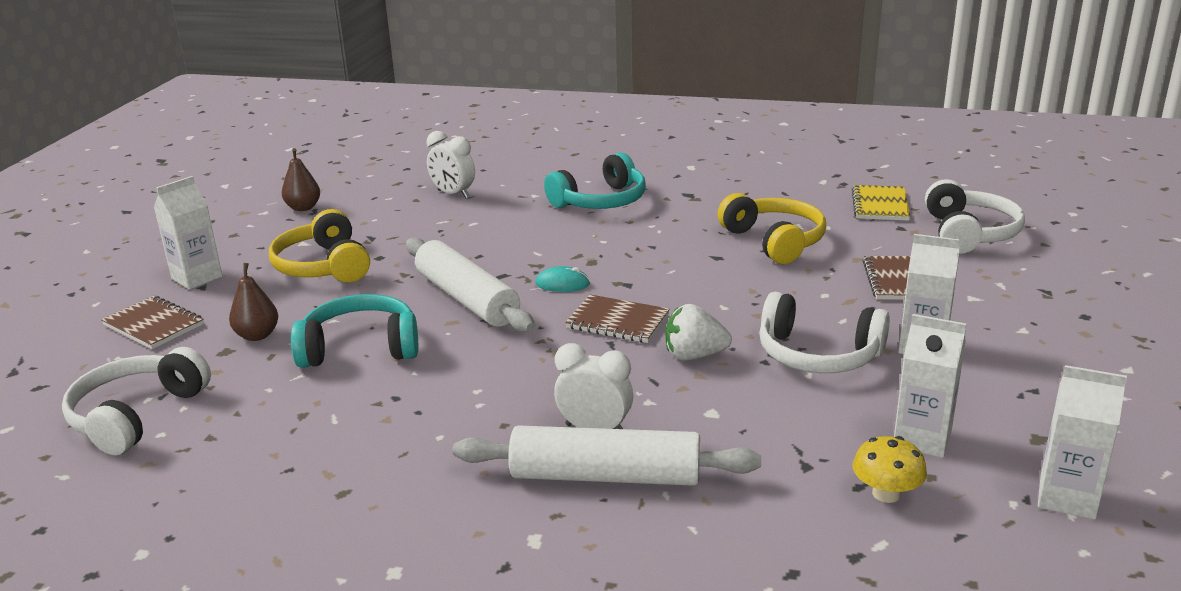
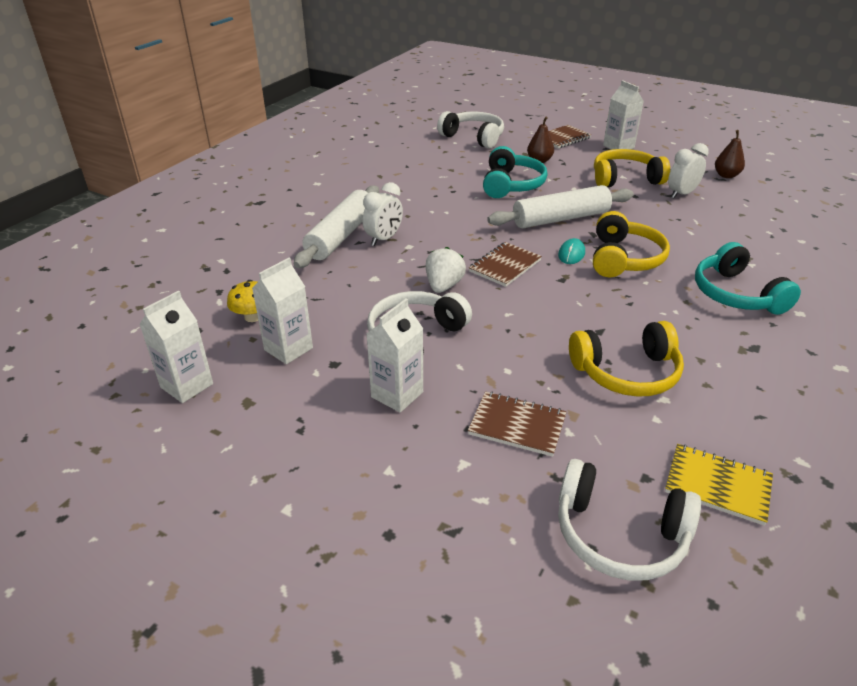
camera: 105 degrees right, 10 degrees up
white clock [427,131,475,198] -> white clock moved to [668,143,709,199]
none -> yellow headphones [593,211,670,277]

